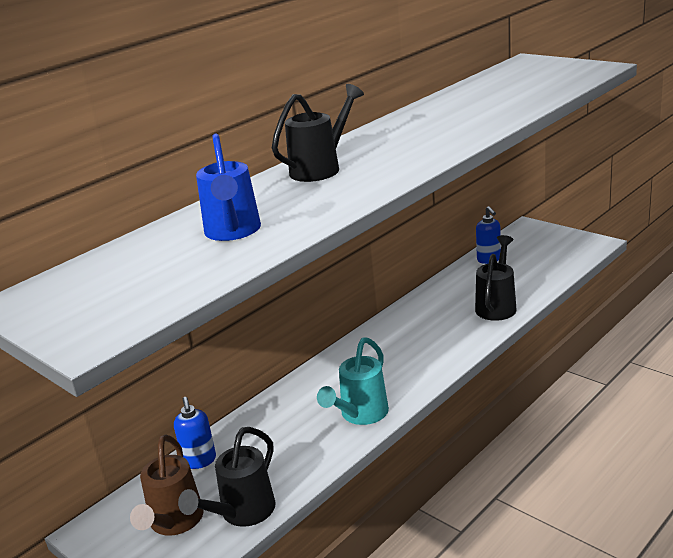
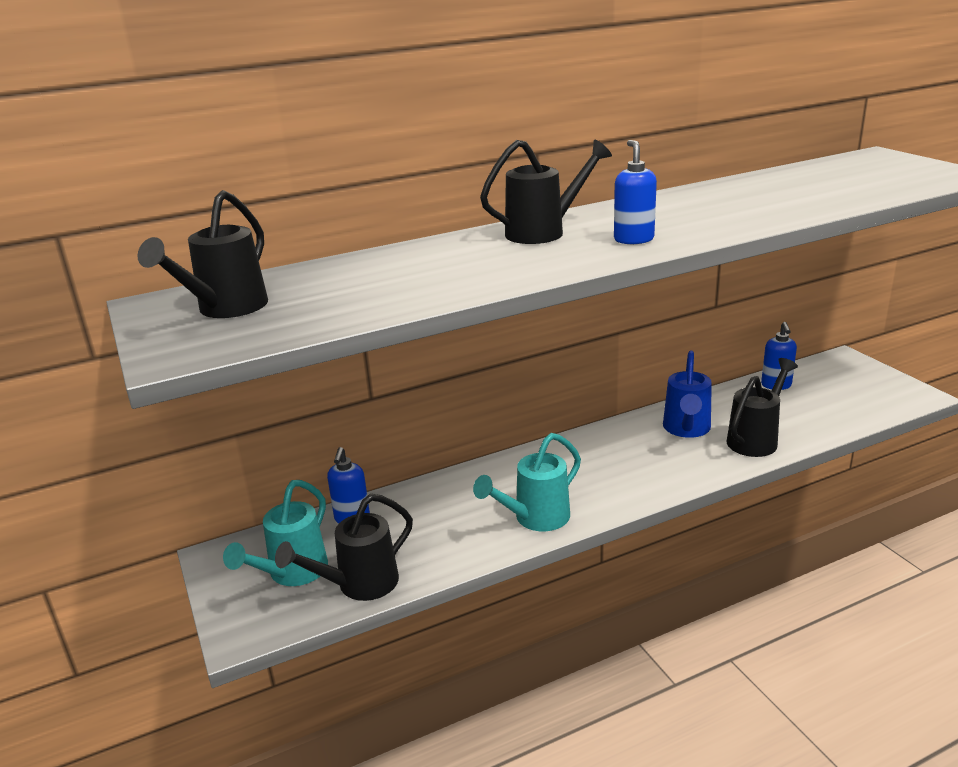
camera: 20 degrees right, 0 degrees up
brown watering can [130,435,204,536] -> turquoise watering can [223,480,328,586]
blue watering can [196,134,261,241] -> blue watering can moved to [663,350,712,438]
none -> black watering can [137,190,268,318]
none -> blue soap dispenser [614,140,657,244]

